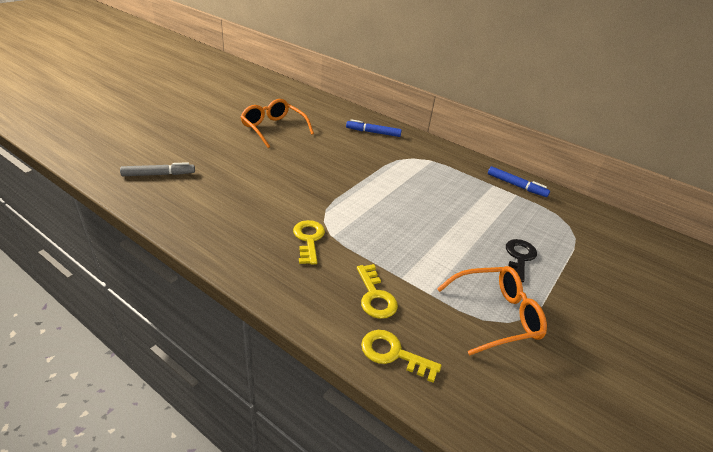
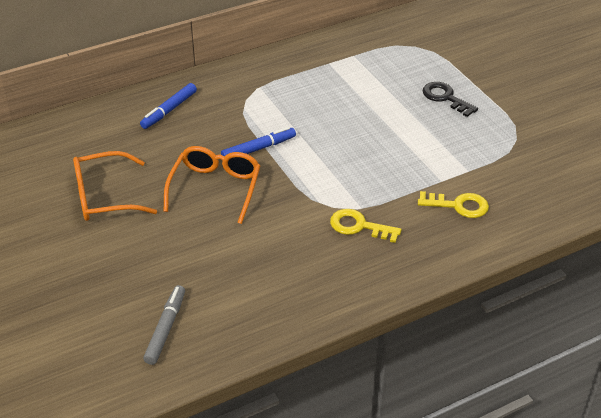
camera: 60 degrees left, 5 degrees up
yellow key [361,330,441,383] -> none
orange glasses [437,266,547,355] -> orange glasses moved to [164,146,260,224]
blue marker [488,166,550,197] -> blue marker moved to [221,127,296,156]

